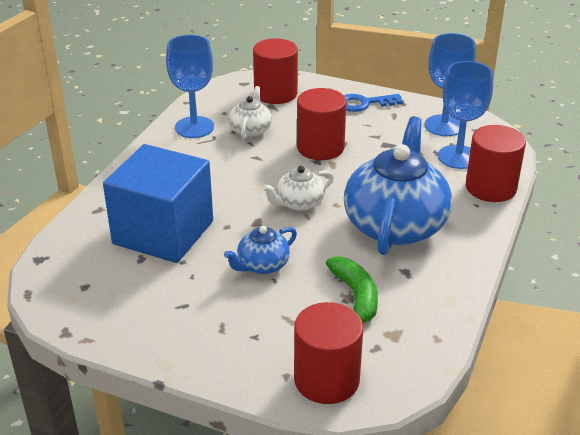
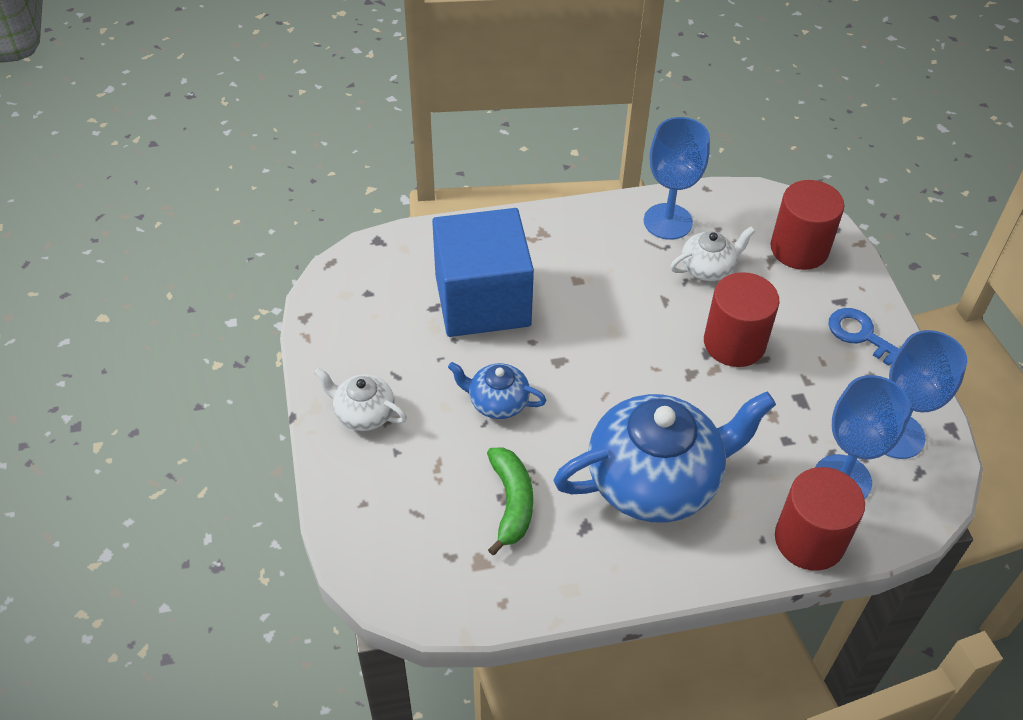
camera: 55 degrees right, 15 degrees up
white teapot [262,166,334,211] -> white teapot moved to [314,368,407,431]
red cylinder [294,302,363,404] -> none
green banana [326,256,378,323] -> green banana turned 45 degrees counterclockwise [487,447,533,555]

